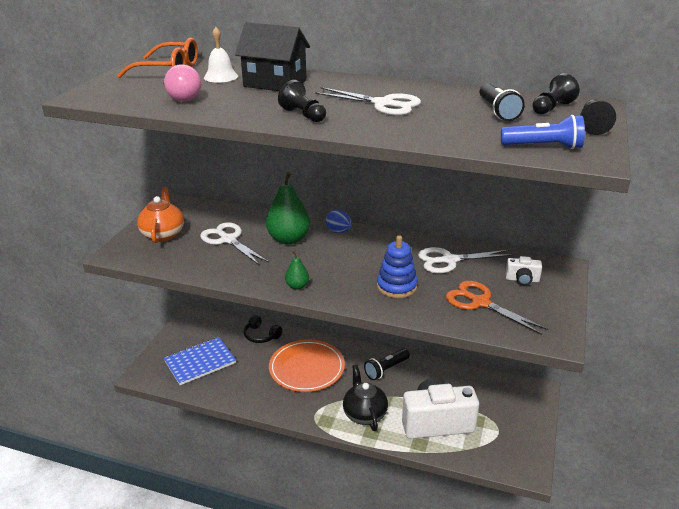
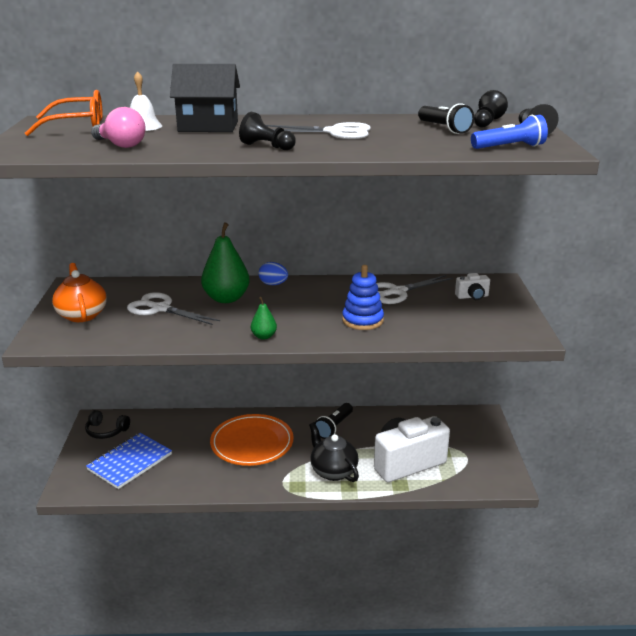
camera: 20 degrees left, 5 degrees down
black headphones [244,315,282,343] -> black headphones moved to [85,410,130,439]
orange scissors [446,281,548,335] -> none

